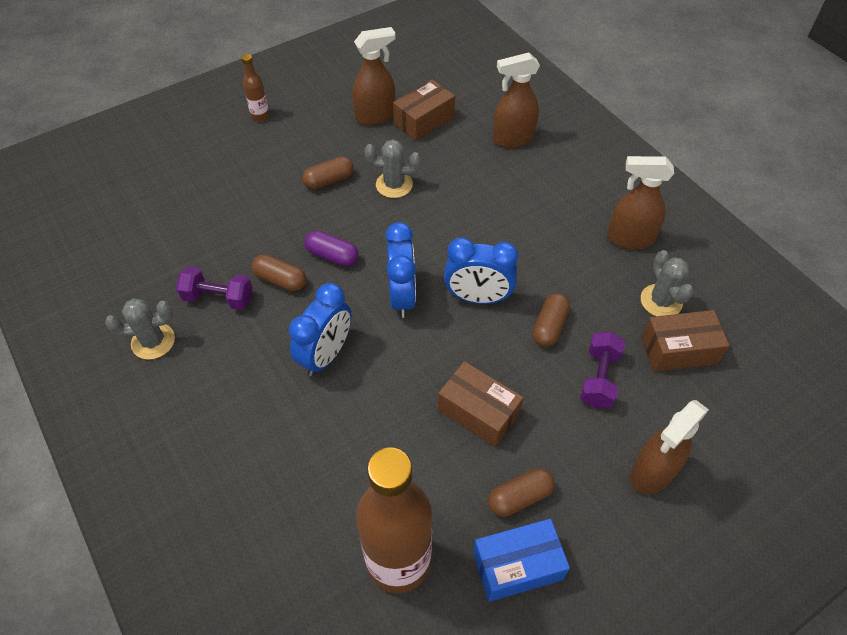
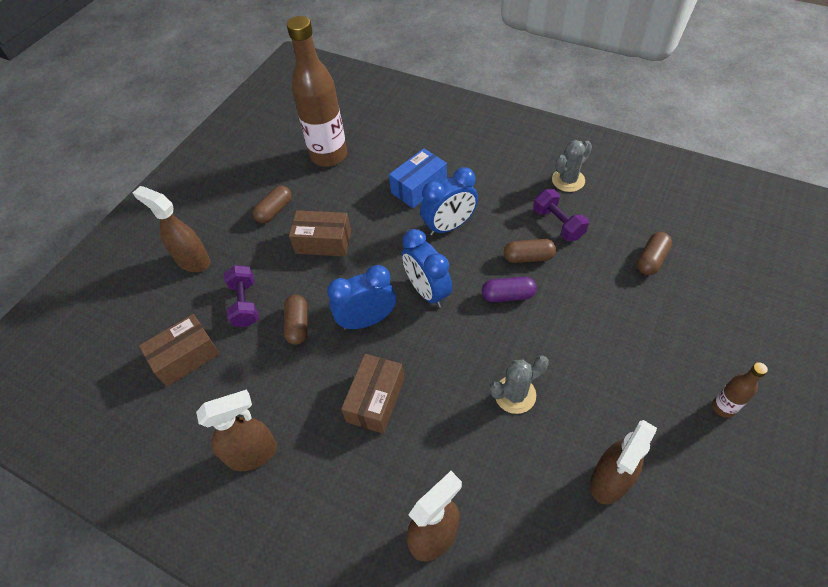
camera: 155 degrees right, 0 degrees up
purple dumbbell [176,267,253,310] -> purple dumbbell turned 75 degrees clockwise [533,189,589,241]
blue clock [289,283,351,376] -> blue clock turned 120 degrees counterclockwise [420,167,478,236]
brown capsule [302,156,354,190] -> brown capsule moved to [637,232,672,275]
brown box [393,79,455,141] -> brown box moved to [341,354,405,434]
blue box [473,519,570,602] -> blue box moved to [389,148,447,208]
brown spray bottle [630,400,709,494] -> brown spray bottle turned 75 degrees counterclockwise [133,186,210,272]
grey cactus [641,250,694,316] -> none

